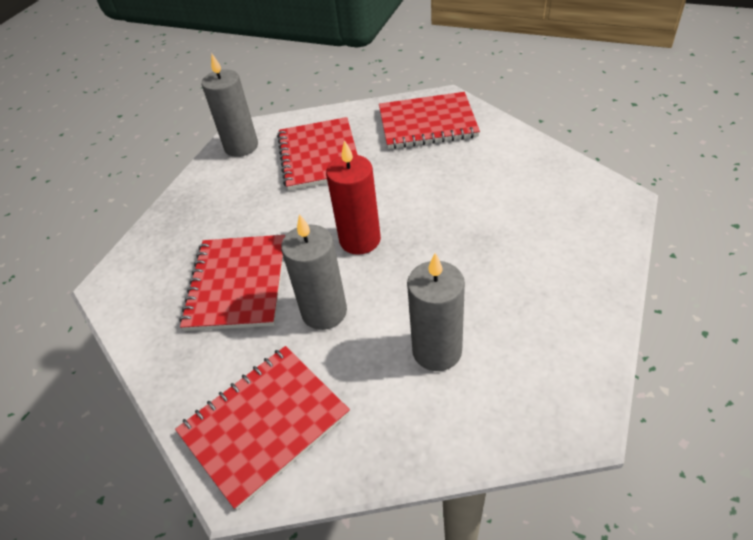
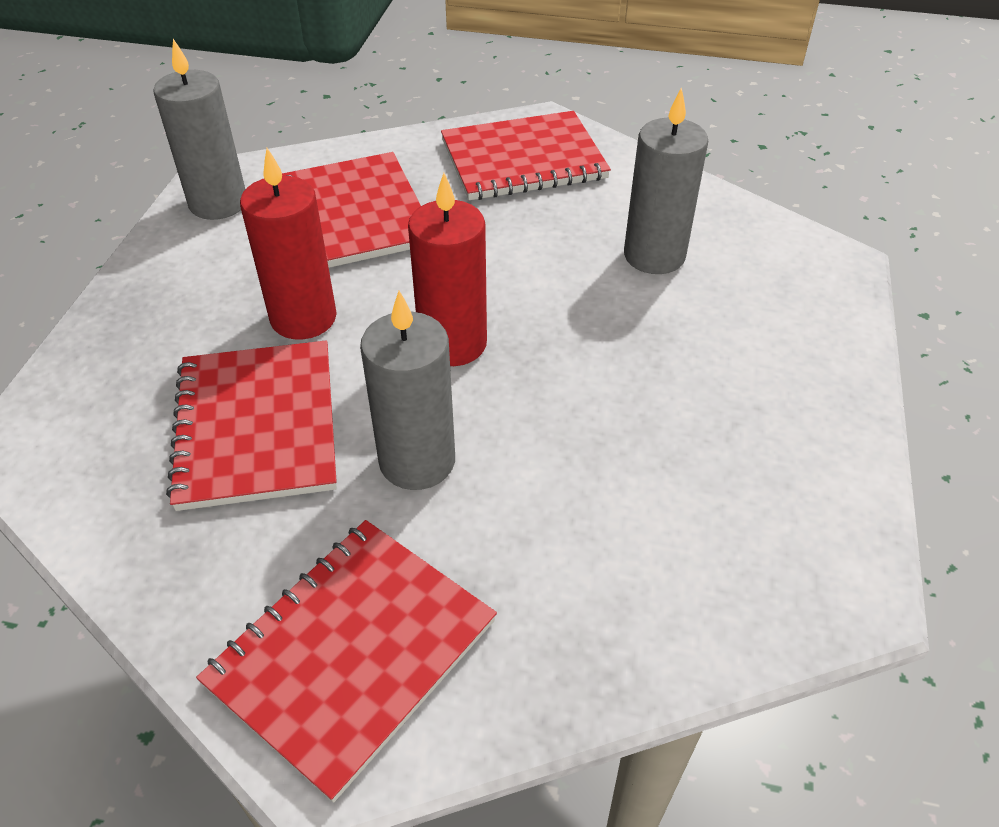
camera: 15 degrees left, 0 degrees up
grey candle [407,253,465,371] -> grey candle moved to [624,87,708,274]
none -> red candle [240,148,337,340]

